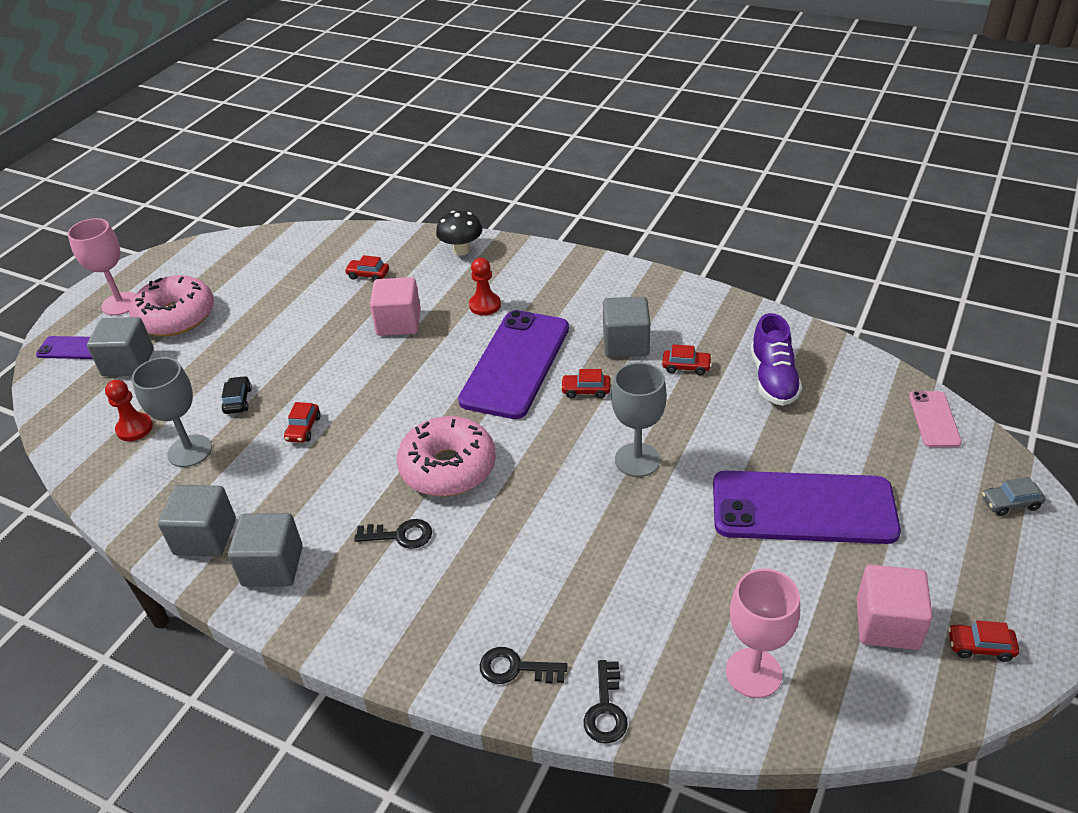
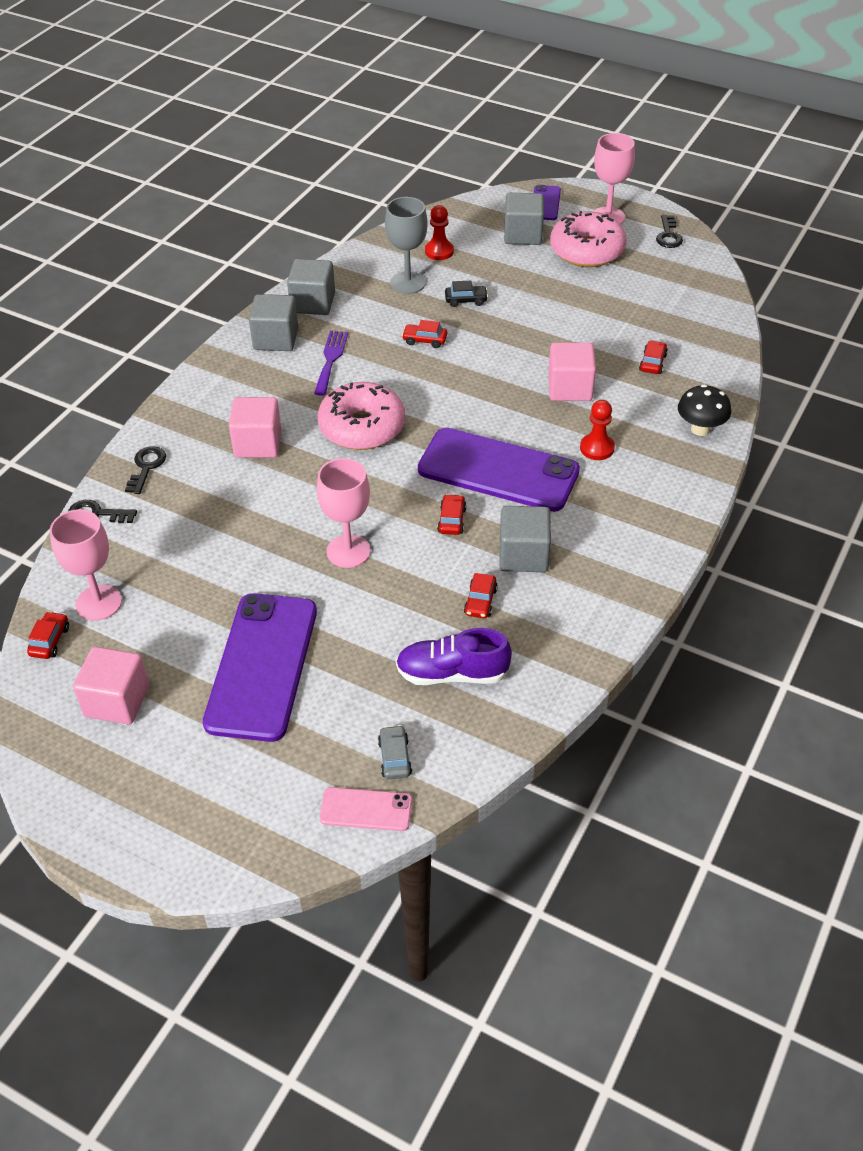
camera: 90 degrees right, 5 degrees up
black key [354,519,432,549] -> black key moved to [656,215,683,248]
grey goblet [611,362,667,477] -> pink goblet [317,458,371,568]
red car [948,620,1019,662] -> red car moved to [27,611,69,659]
grey car [982,477,1045,516] -> grey car moved to [378,725,412,779]
none -> pink cube [229,397,281,458]
none -> purple fork [314,331,348,396]

